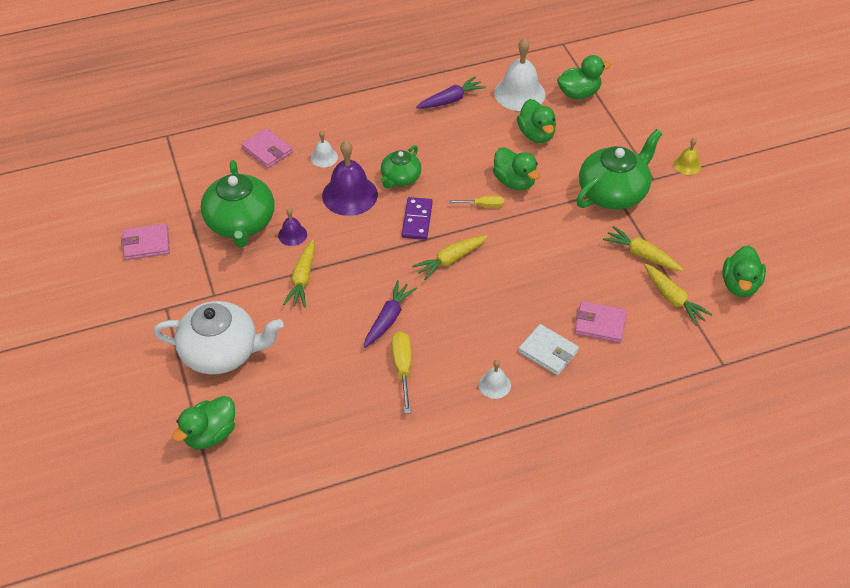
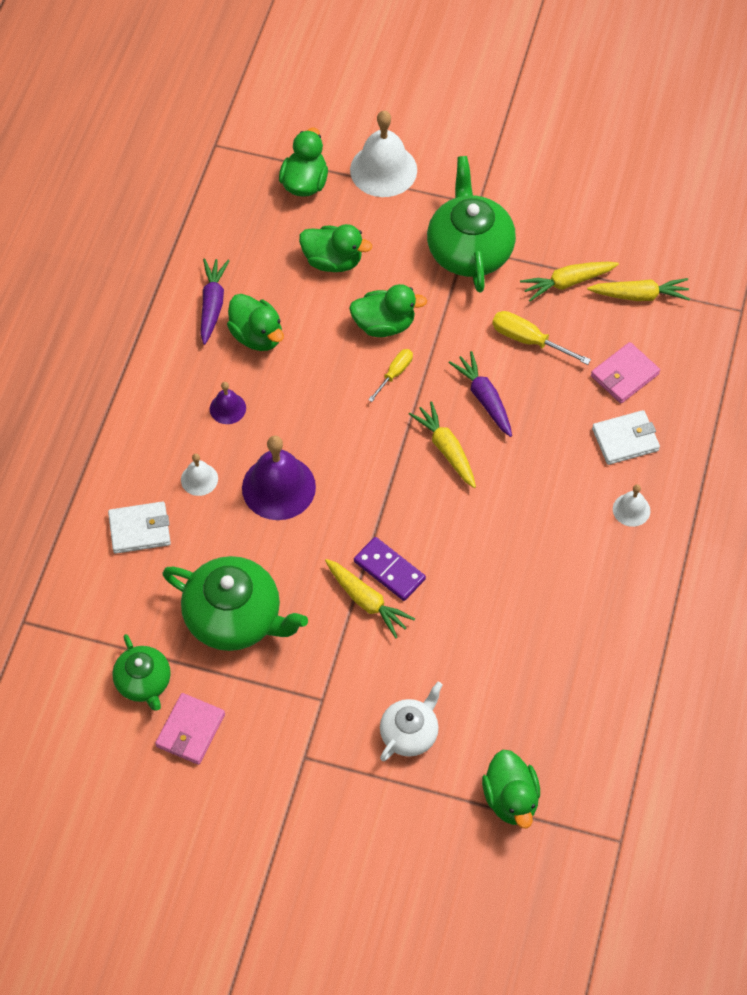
camera: 55 degrees left, 10 degrees up
white teapot [153,301,284,374] -> white teapot [380,682,443,761], size x0.58
pink wallet [241,128,293,168] -> white wallet [108,501,171,554]
purple bell [278,208,307,246] -> purple bell moved to [210,382,246,424]
purple carrot [364,280,417,348] -> purple carrot moved to [449,351,512,437]
green teapot [380,145,421,188] -> green teapot moved to [113,634,171,711]
yellow screwdriver [392,331,411,414] -> yellow screwdriver moved to [492,311,591,365]
purple domino [402,197,433,240] -> purple domino moved to [354,537,426,601]
yellow carrot [412,235,488,280] -> yellow carrot turned 150 degrees clockwise [409,401,476,488]
white bell [494,38,545,111] -> white bell moved to [350,111,417,197]
yellow bell [674,138,701,175] -> none
green duck [722,246,766,297] -> green duck moved to [227,294,284,351]

